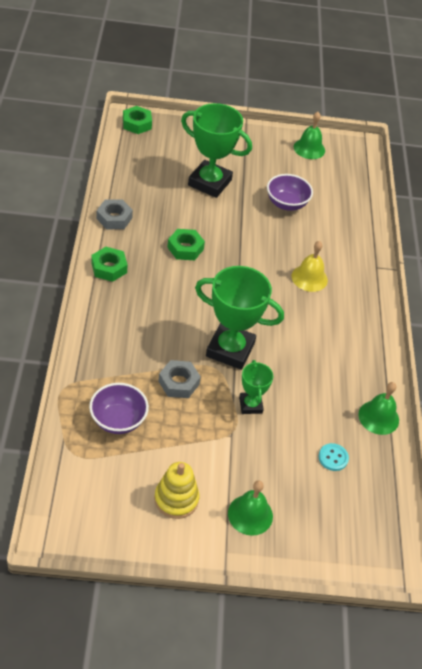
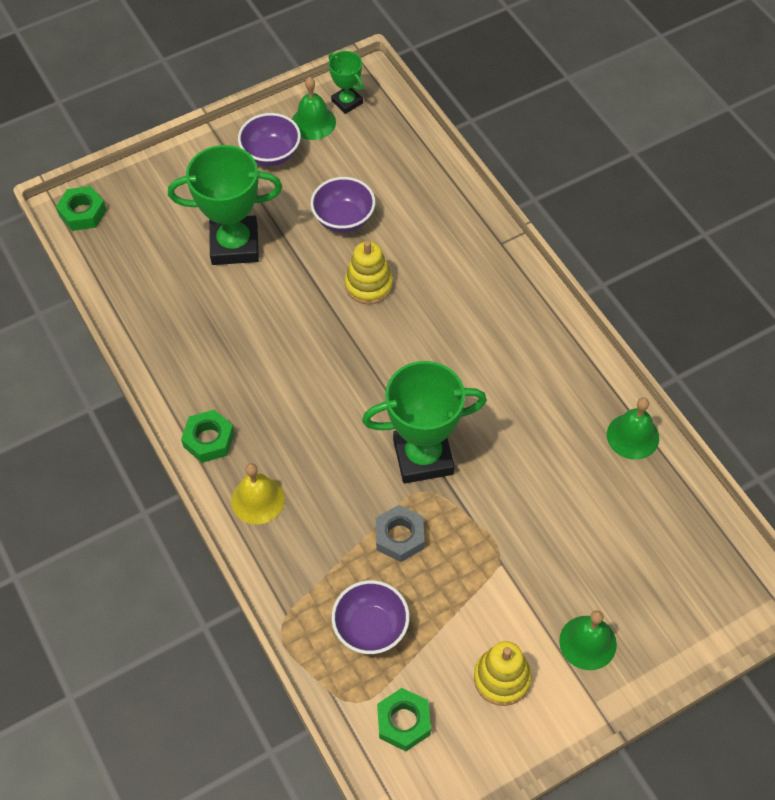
camera: 25 degrees left, 10 degrees up
grey nut [97,199,133,229] -> none
green nut [167,229,205,260] -> green nut moved to [377,688,431,751]
green trophy [239,360,273,414] -> green trophy moved to [329,51,363,114]
yellow bell [292,241,328,292] -> yellow bell moved to [231,463,285,525]
turquoise button [319,443,349,471] -> none
none -> purple bowl [238,113,301,166]
none -> yellow stacking toy [345,241,393,304]

